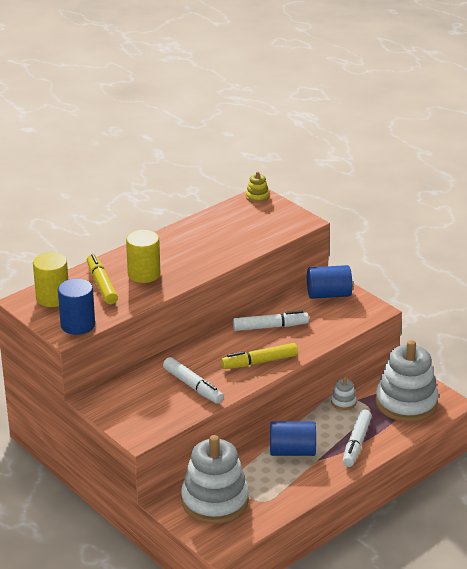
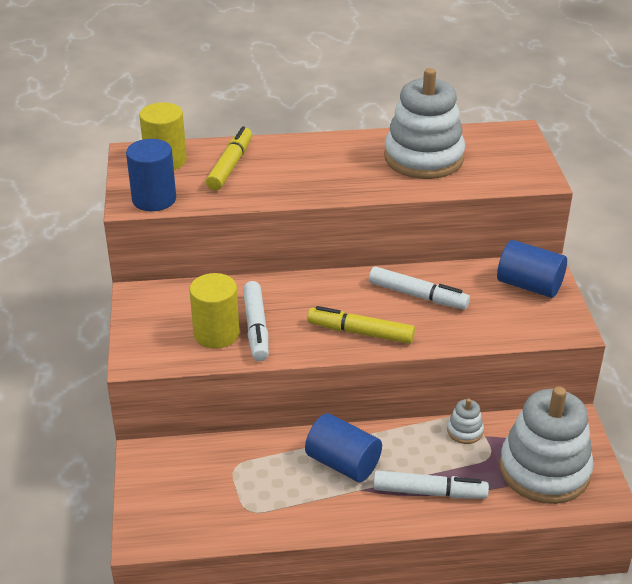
camera: 35 degrees right, 5 degrees up
yellow cylinder [126,230,160,283] -> yellow cylinder moved to [189,273,239,349]
white stacking toy [181,435,249,524] -> white stacking toy moved to [384,68,465,179]
yellow stacking toy [246,171,269,203] -> none
white marker [343,409,372,467] -> white marker turned 135 degrees counterclockwise [373,470,489,499]

